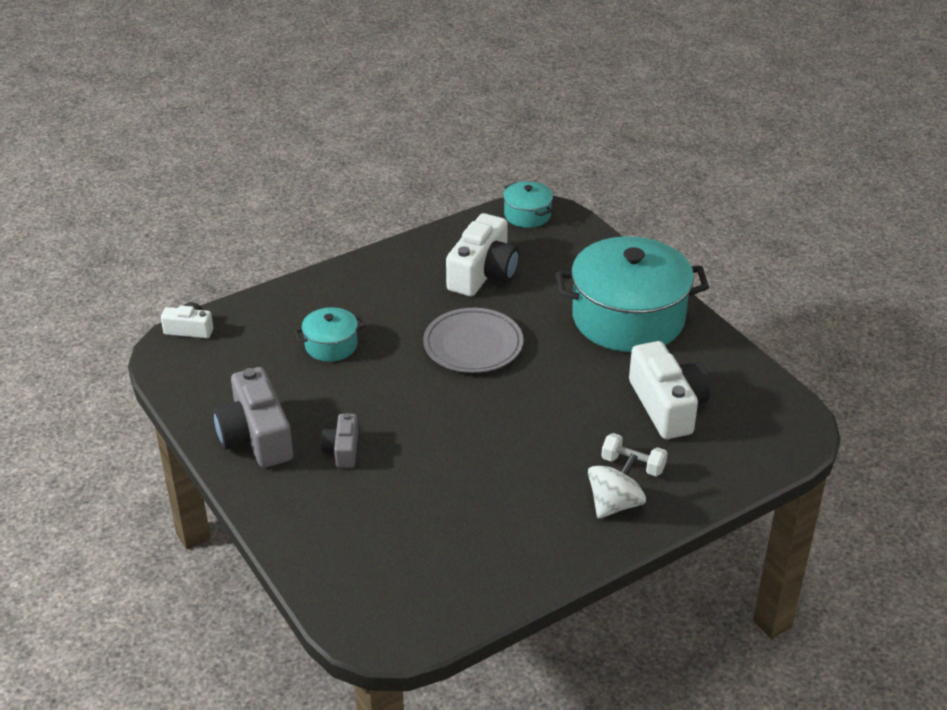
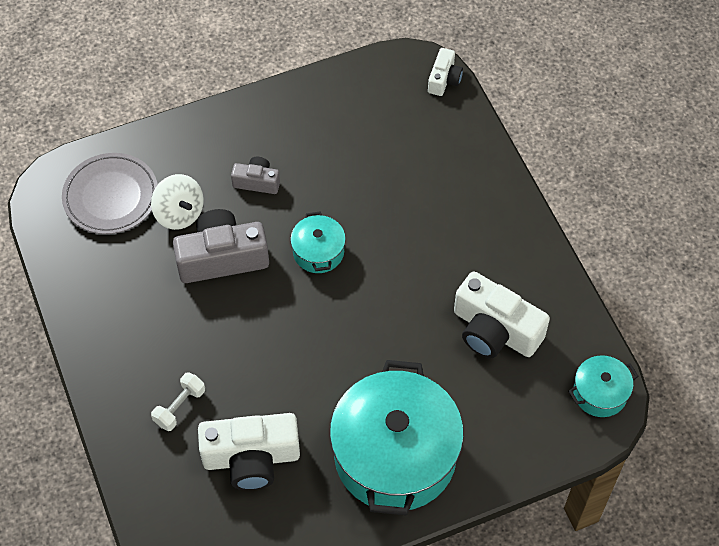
camera: 100 degrees right, 20 degrees up
grey camera [213,367,293,468] -> grey camera moved to [173,209,269,283]
turquoise pot [295,307,365,362] -> turquoise pot moved to [290,211,346,273]
grey plate [423,308,523,373] -> grey plate moved to [62,153,158,234]
white spinning top [588,453,646,519] -> white spinning top moved to [151,174,204,230]

